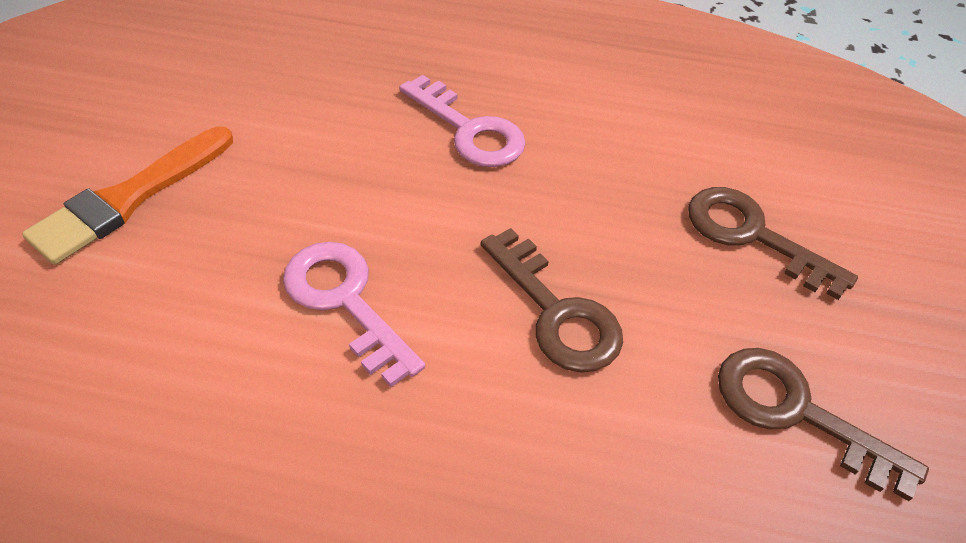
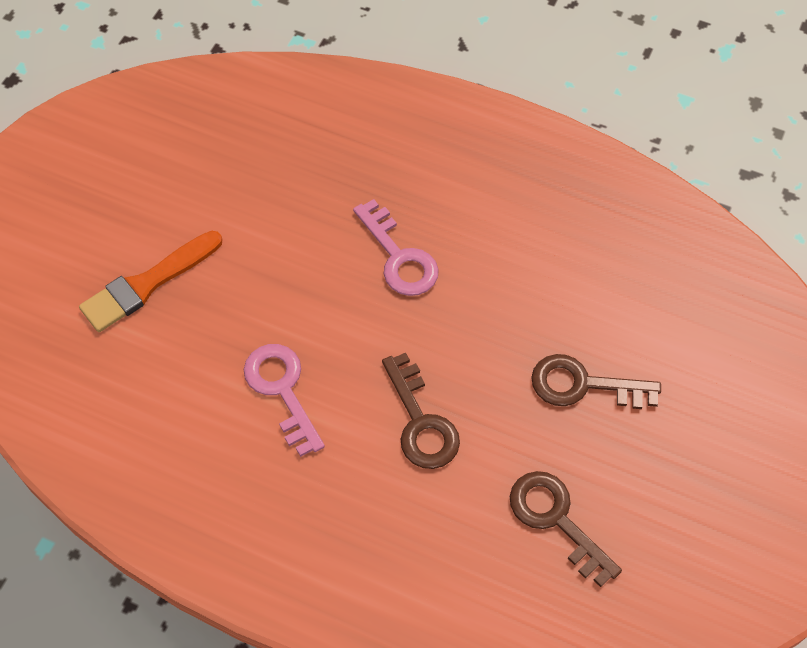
camera: 15 degrees right, 10 degrees up
brown key [688,187,858,300] -> brown key turned 45 degrees counterclockwise [531,354,661,409]

